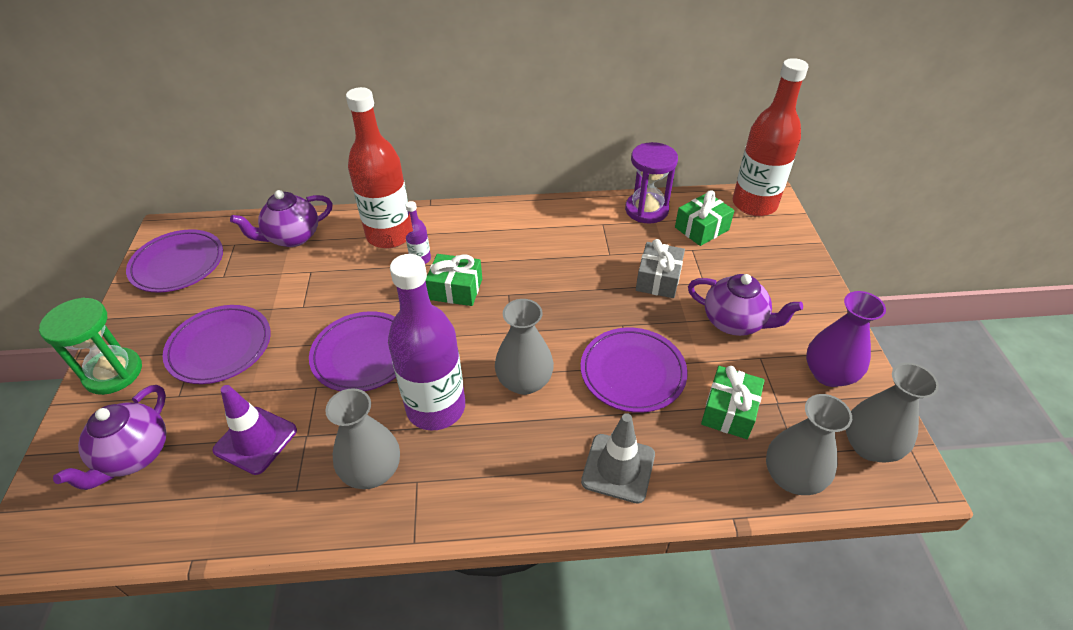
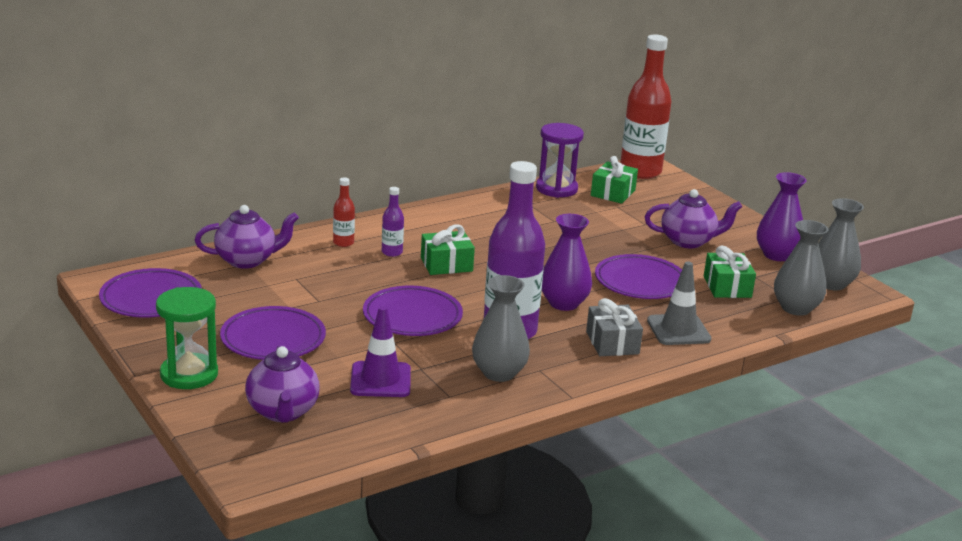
camera: 30 degrees left, 20 degrees down
purple teapot [230,190,333,247] -> purple teapot turned 135 degrees counterclockwise [195,205,299,269]
red bottle [346,87,408,248] -> red bottle [333,177,355,247], size x0.43
grey vase [495,299,554,395] -> purple vase [542,214,592,311]
grey gift [636,239,685,298] -> grey gift moved to [586,298,643,356]

